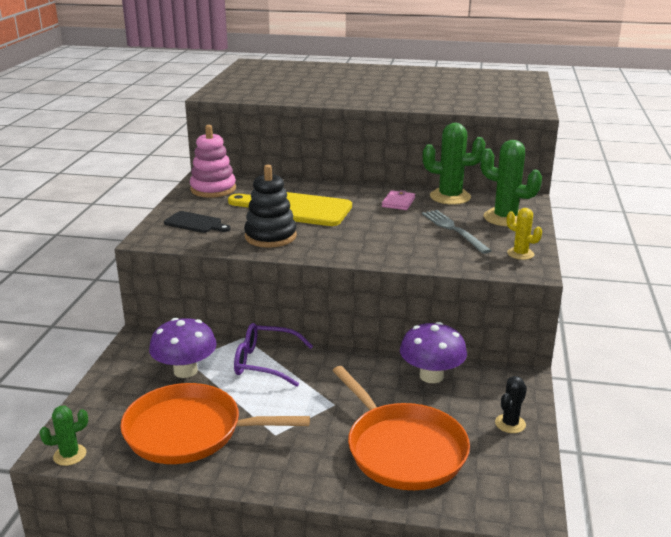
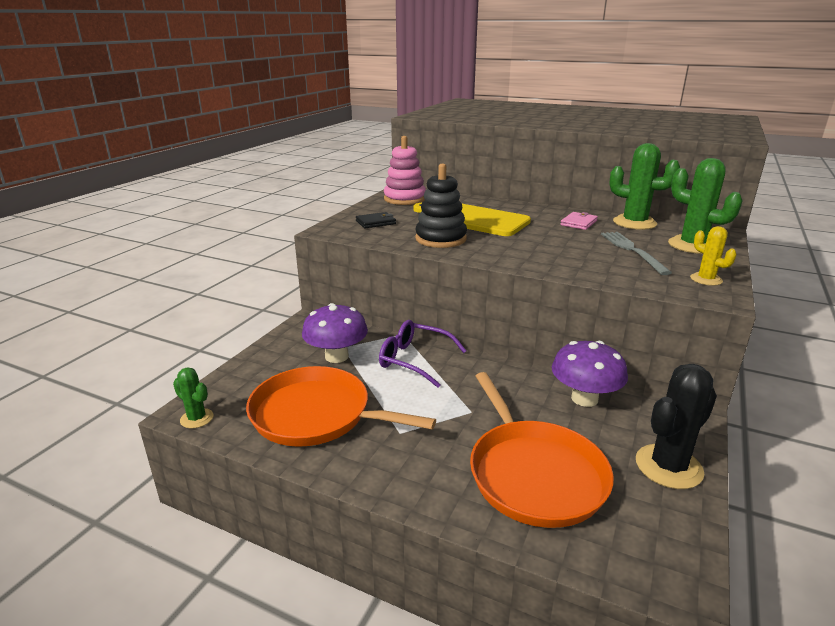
camera: 15 degrees right, 0 degrees up
green cactus [39,406,88,466] -> green cactus turned 45 degrees clockwise [173,368,213,429]
black cutting board [164,211,231,233] -> black wallet [356,212,396,228]
black cactus [495,376,527,433] -> black cactus [636,364,717,489], size x1.79

